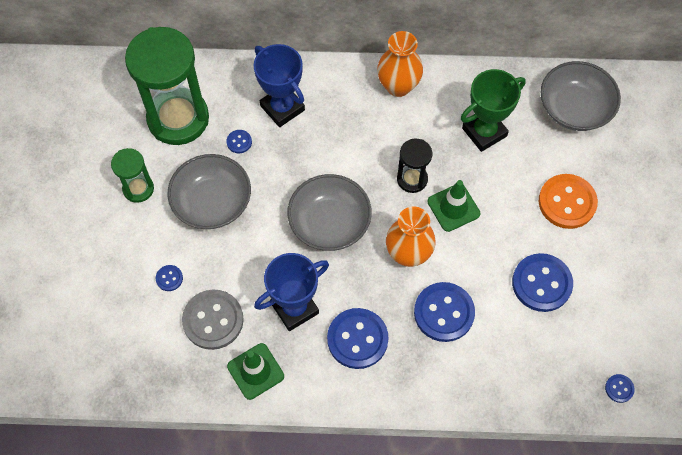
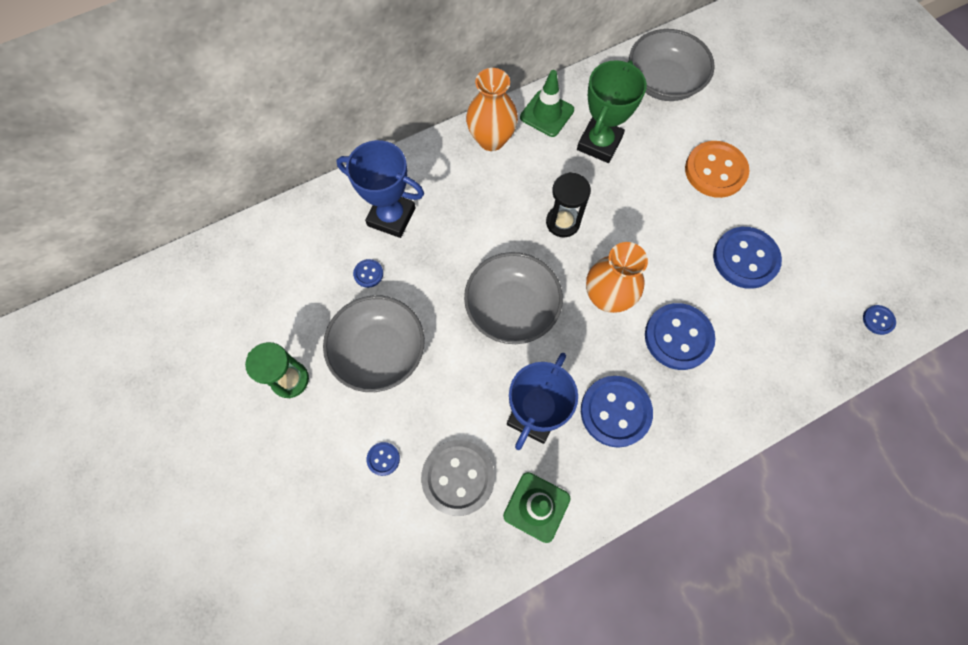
camera: 30 degrees left, 5 degrees up
green hourglass [125,27,209,145] -> none
green traffic cone [428,180,480,232] -> green traffic cone moved to [520,70,574,137]

